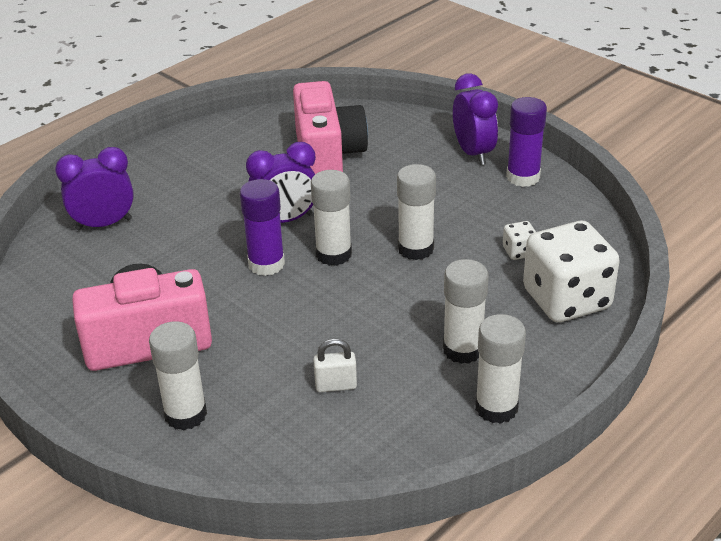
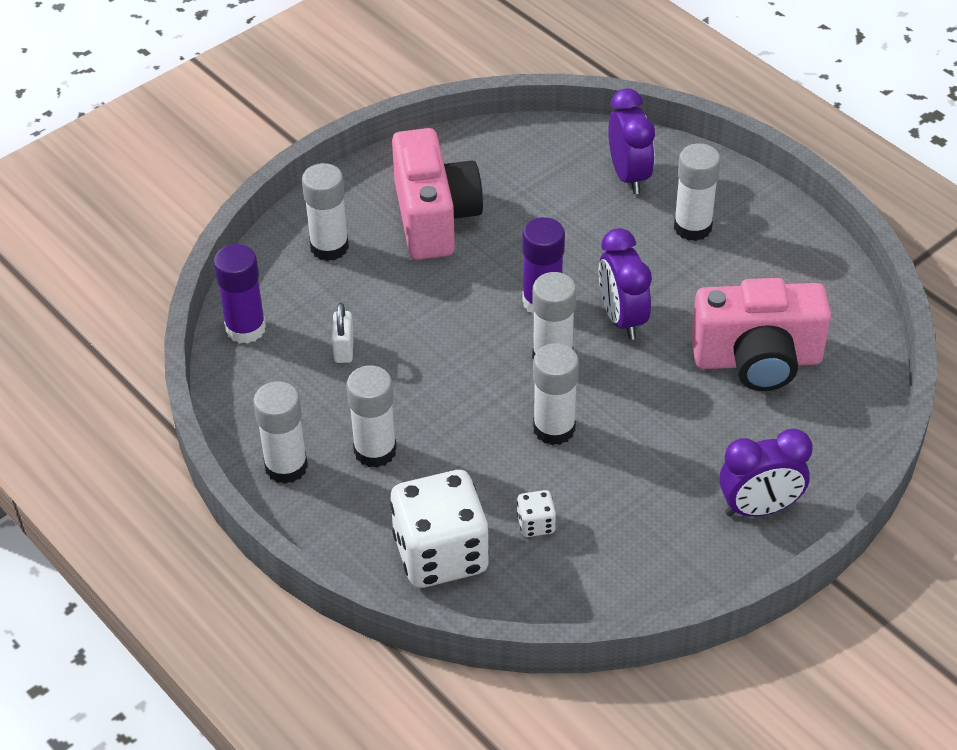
camera: 95 degrees right, 10 degrees up
purple glue stick [506,97,547,187] -> purple glue stick moved to [213,244,266,344]
none -> white glue stick [674,143,721,241]

